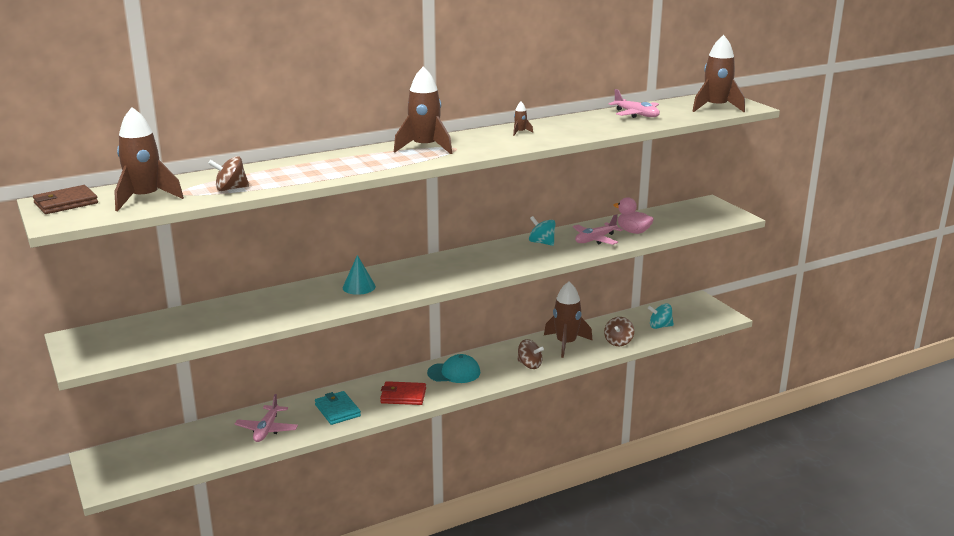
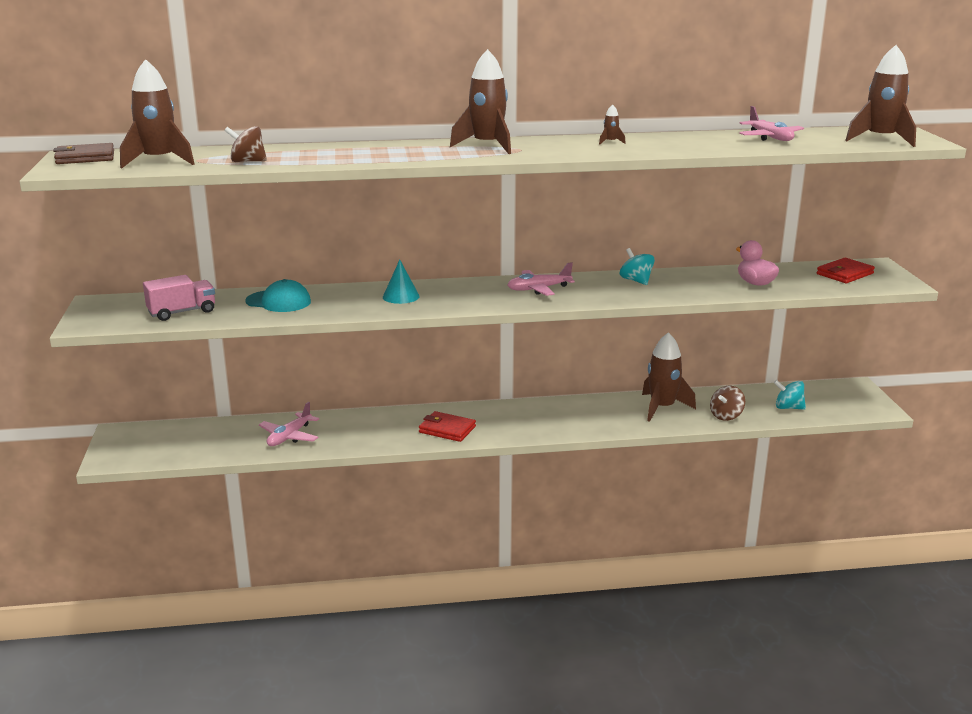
camera: 20 degrees right, 0 degrees up
turquoise wallet [315,391,361,425] -> none
turquoise cap [427,354,480,383] -> turquoise cap moved to [245,279,311,312]
brown spinning top [517,339,544,369] -> none
pink plane [573,214,623,245] -> pink plane moved to [508,262,575,296]
none -> pink truck [143,275,215,321]
none -> red wallet [817,258,875,283]

